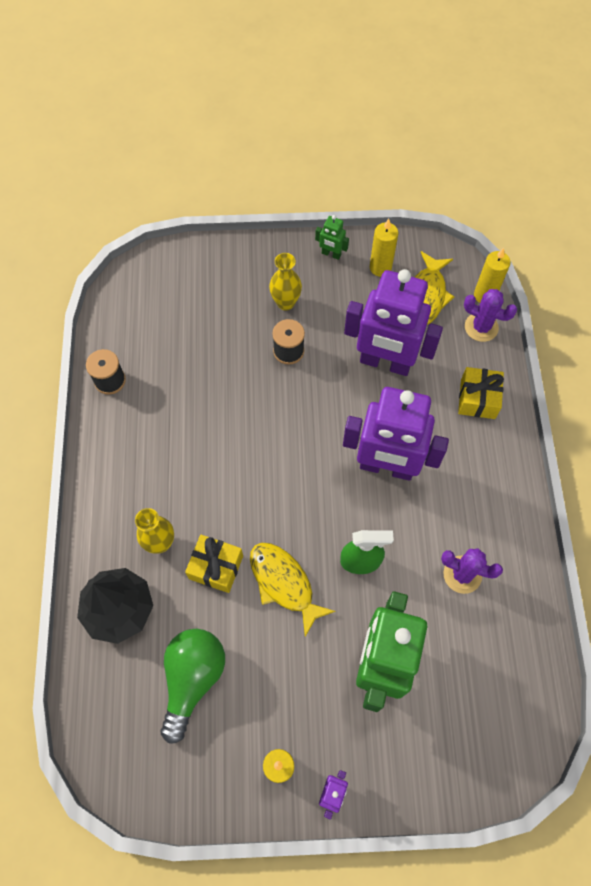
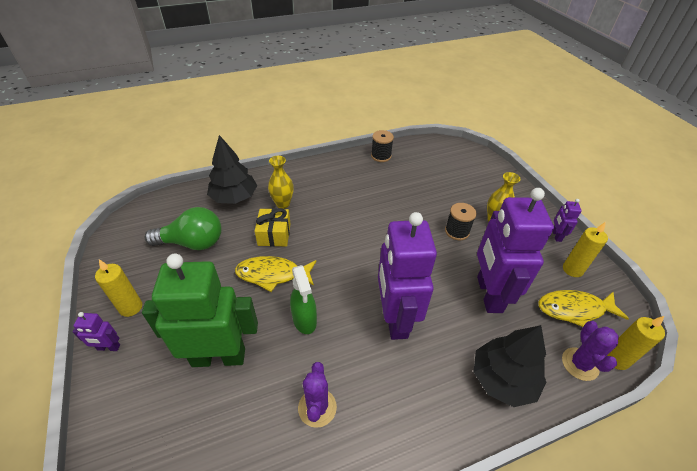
camera: 70 degrees right, 20 degrees down
yellow fish [250,543,336,637] -> yellow fish turned 120 degrees counterclockwise [235,256,316,292]
green robot [315,215,349,260] -> purple robot [553,199,582,242]
yellow gift [458,367,504,419] -> black tree [473,325,546,407]

